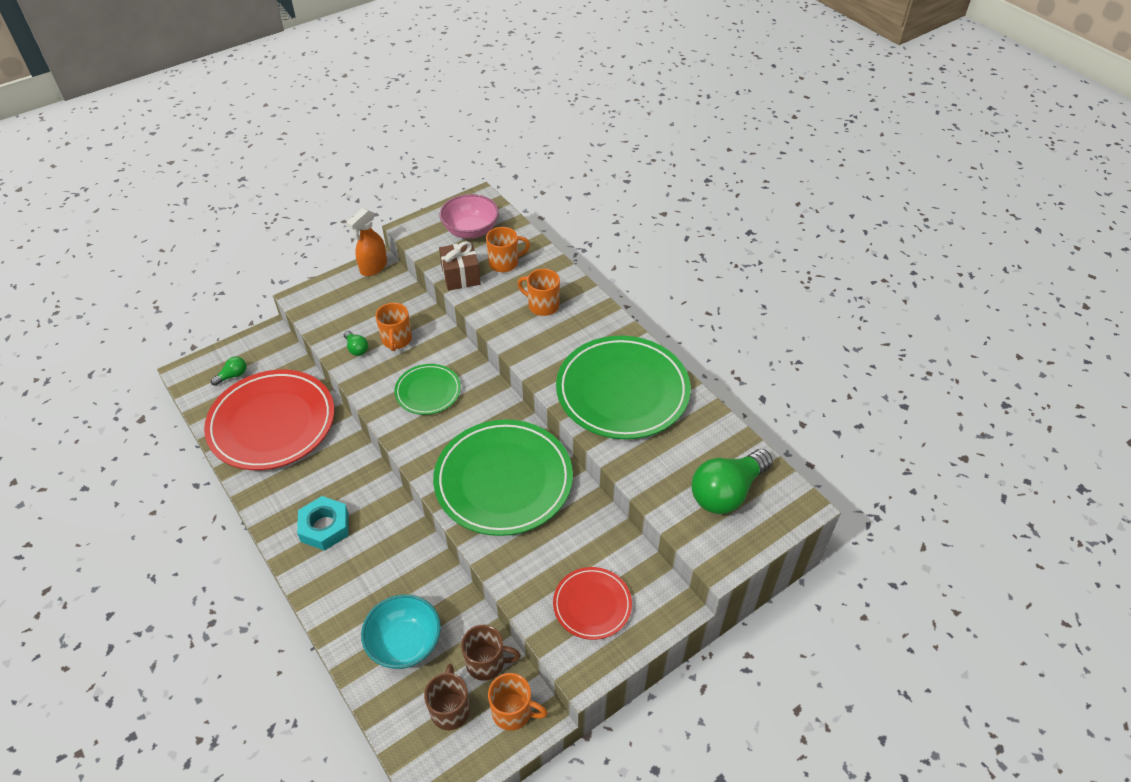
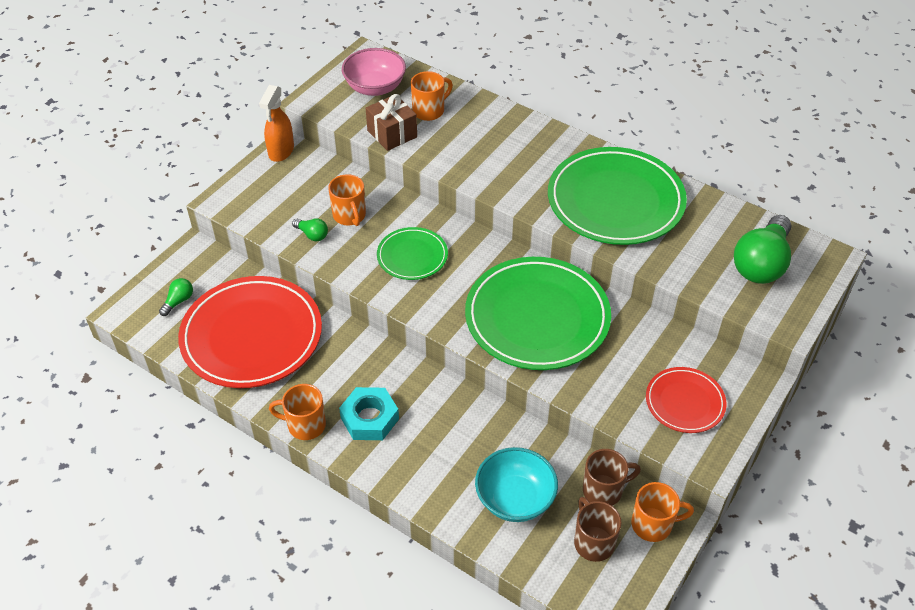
camera: 20 degrees left, 0 degrees up
orange mug [517,269,560,316] -> orange mug moved to [269,384,326,440]

